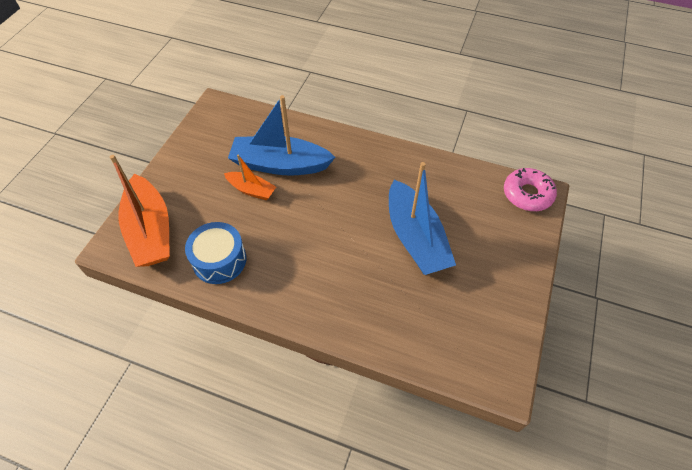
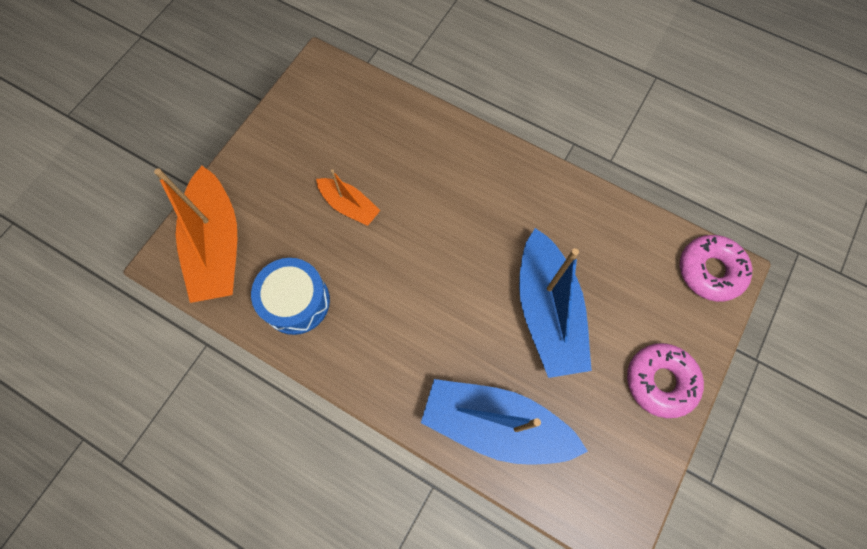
camera: 10 degrees right, 15 degrees up
blue boat [228,95,335,175] -> blue boat moved to [421,379,588,465]
none -> pink donut [627,343,704,418]

